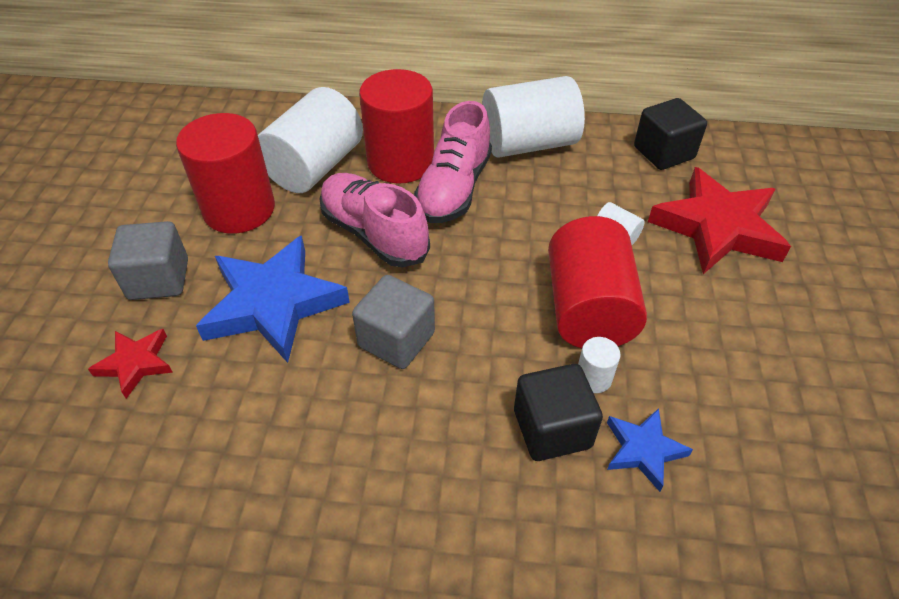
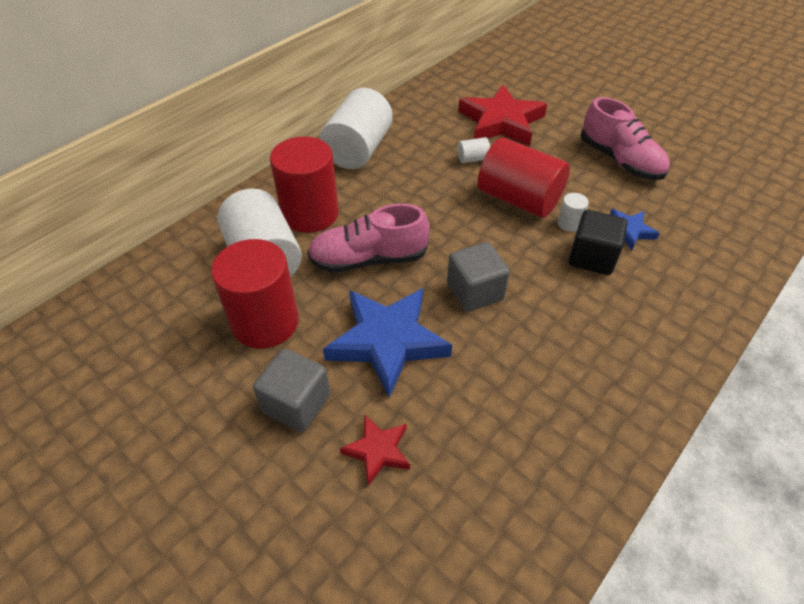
camera: 55 degrees left, 0 degrees up
pink shoe [414,101,492,223] -> pink shoe moved to [580,97,670,180]
black cube [634,98,707,170] -> none

